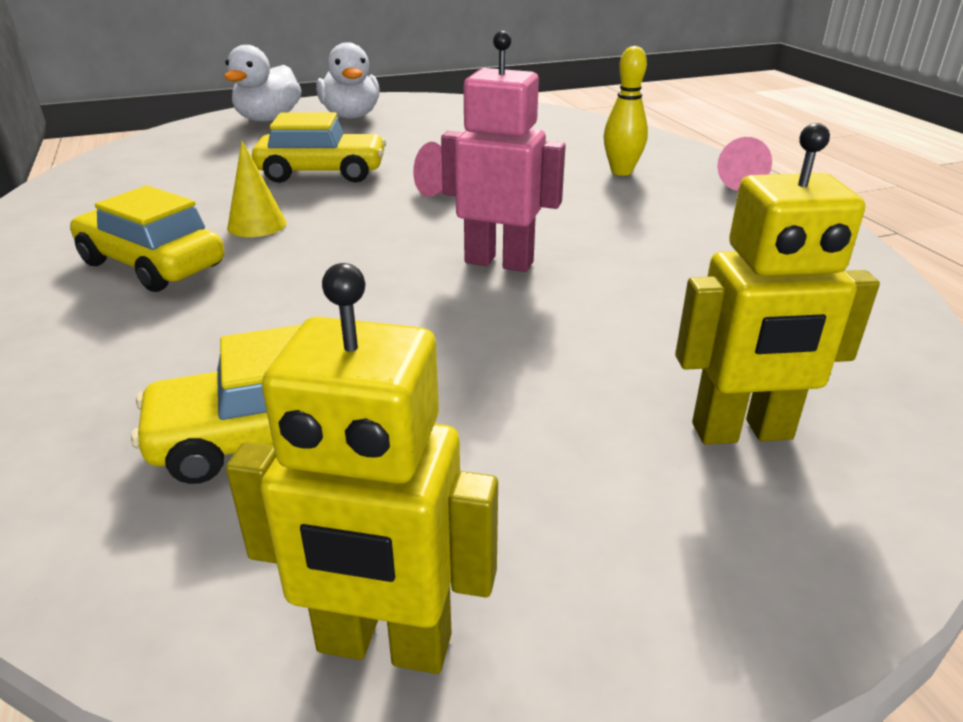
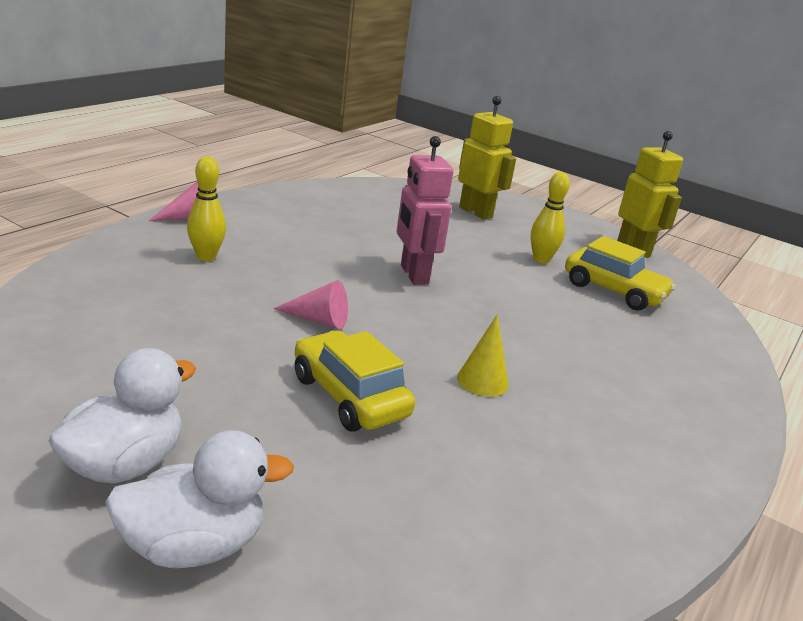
camera: 130 degrees left, 5 degrees down
yellow car [70,186,224,292] -> none
none -> yellow bowling pin [530,172,570,264]

